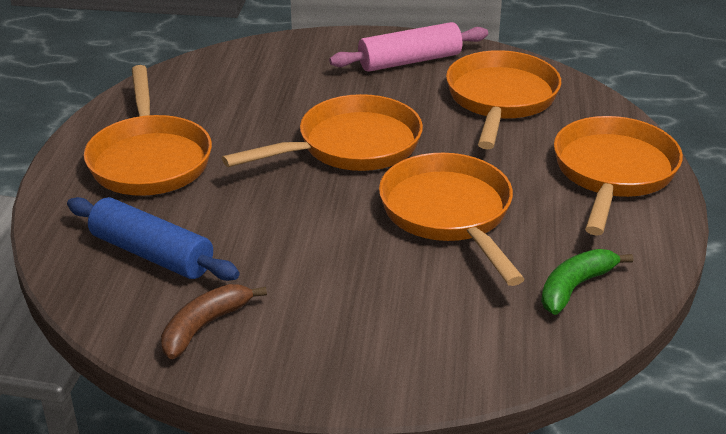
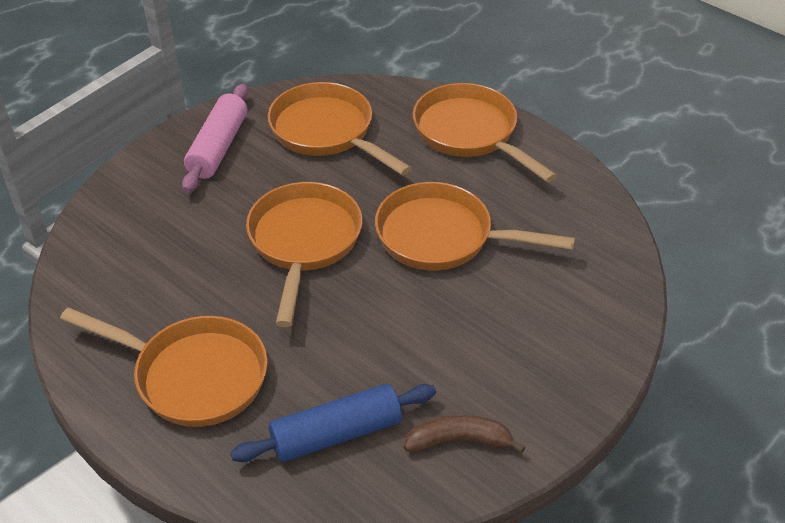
camera: 55 degrees left, 10 degrees up
brown banana [161,284,267,359] -> brown banana turned 105 degrees clockwise [404,415,525,453]
green banana [541,249,634,315] -> none

